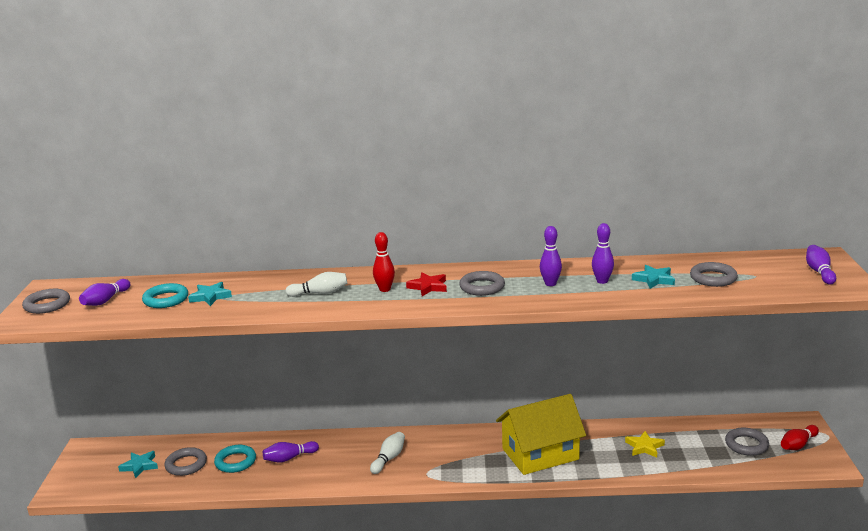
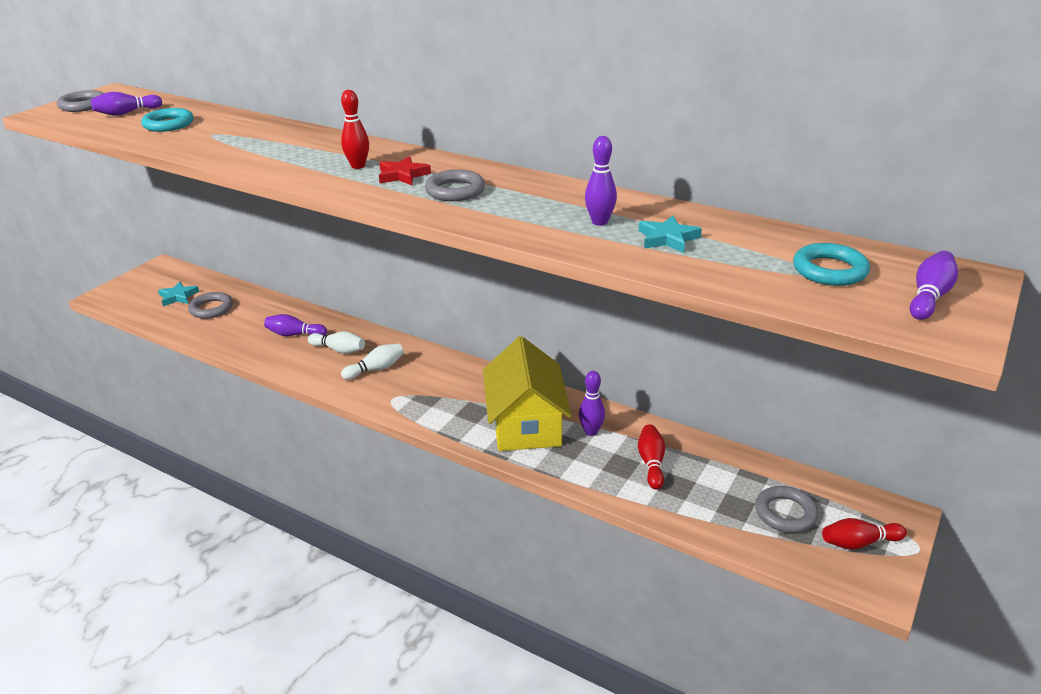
camera: 30 degrees right, 10 degrees up
turquoise star [188,282,232,306] -> none
turquoise ring [214,445,256,473] -> turquoise ring moved to [793,243,870,286]
white bowling pin [286,272,348,297] -> white bowling pin moved to [308,331,365,354]
yellow house [496,394,586,475] -> yellow house turned 75 degrees clockwise [483,336,572,451]
purple bowling pin [540,226,562,286] -> purple bowling pin moved to [579,371,605,436]
yellow star [625,431,665,458] -> red bowling pin [638,424,665,489]
grey ring [690,262,738,287] -> none

